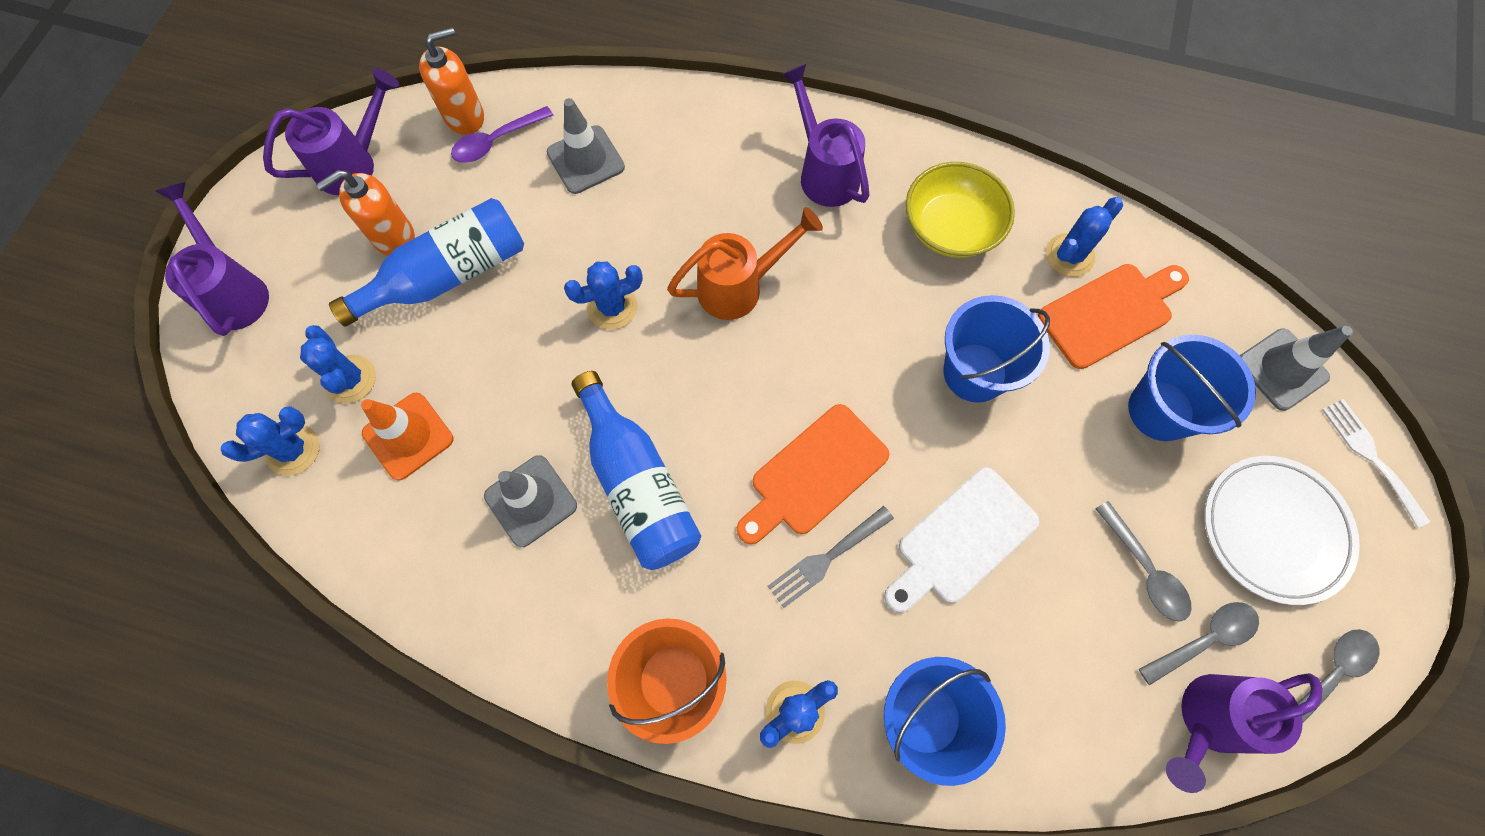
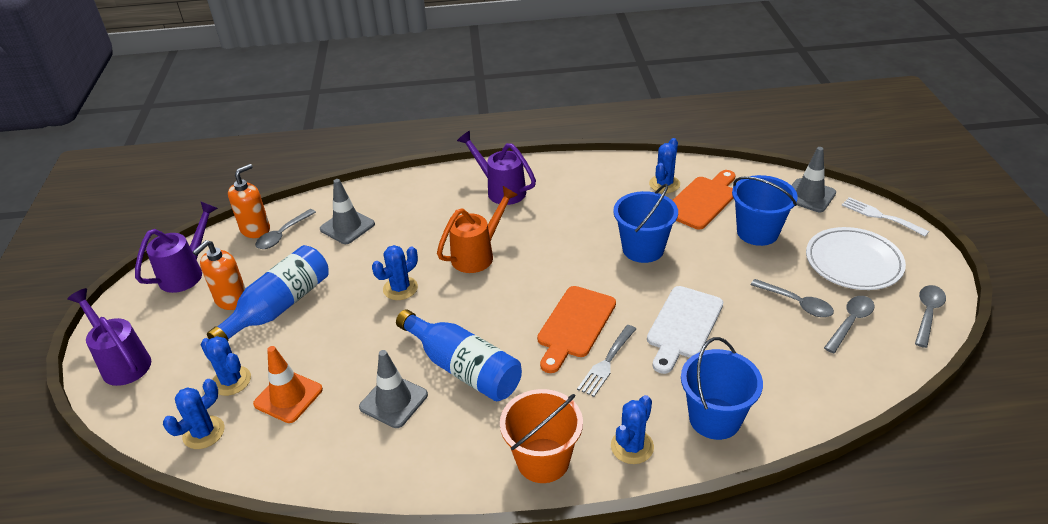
camera: 20 degrees left, 30 degrees down
purple spoon [451,106,554,163] -> grey spoon [255,209,316,249]
yellow bowl [906,162,1015,258] -> none
purple watering can [1166,673,1323,793] -> none

